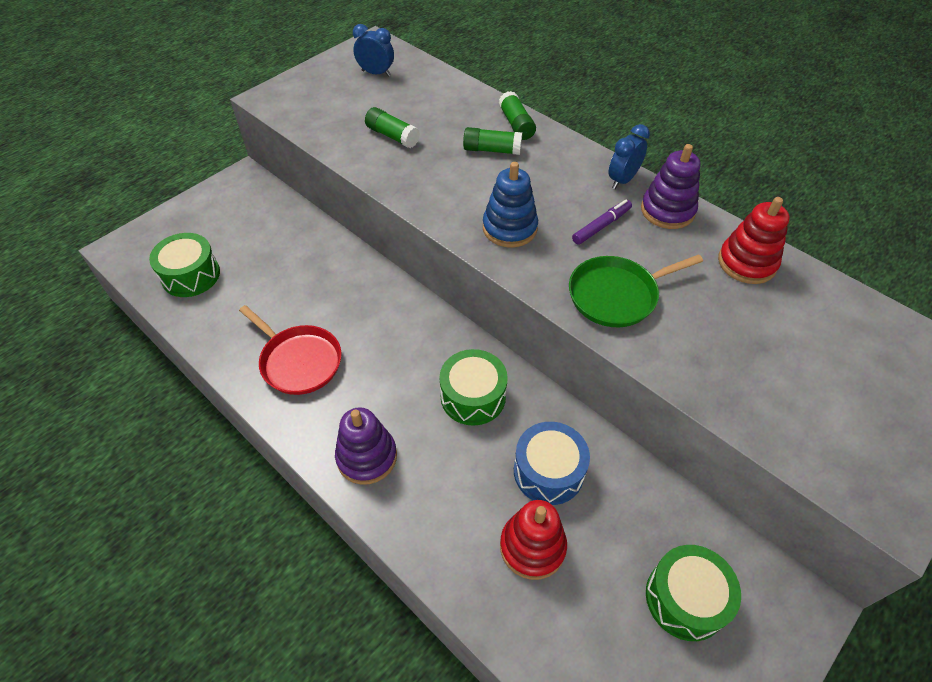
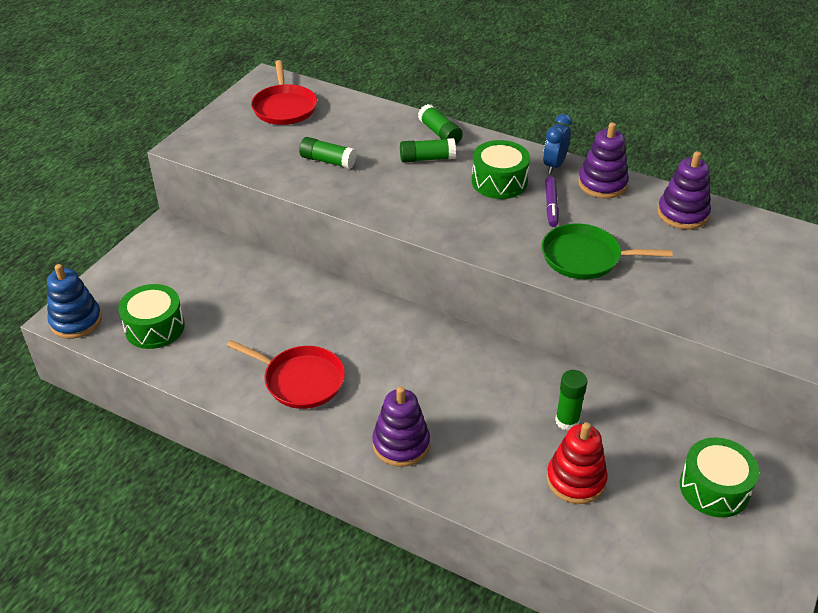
camera: 15 degrees left, 10 degrees down
blue clock [353,24,394,77] -> red pan [251,60,317,125]
green drum [439,349,508,426] -> green drum moved to [472,140,530,199]
blue stacking toy [483,162,538,247] -> blue stacking toy moved to [47,264,102,339]
blue drum [514,422,590,505] -> green glue stick [555,370,588,430]
green pan [569,254,703,327] -> green pan turned 45 degrees clockwise [542,223,673,279]
purple marker [572,200,632,245] -> purple marker turned 150 degrees clockwise [545,176,559,227]
red stacking toy [718,197,790,284] -> purple stacking toy [657,151,711,229]

